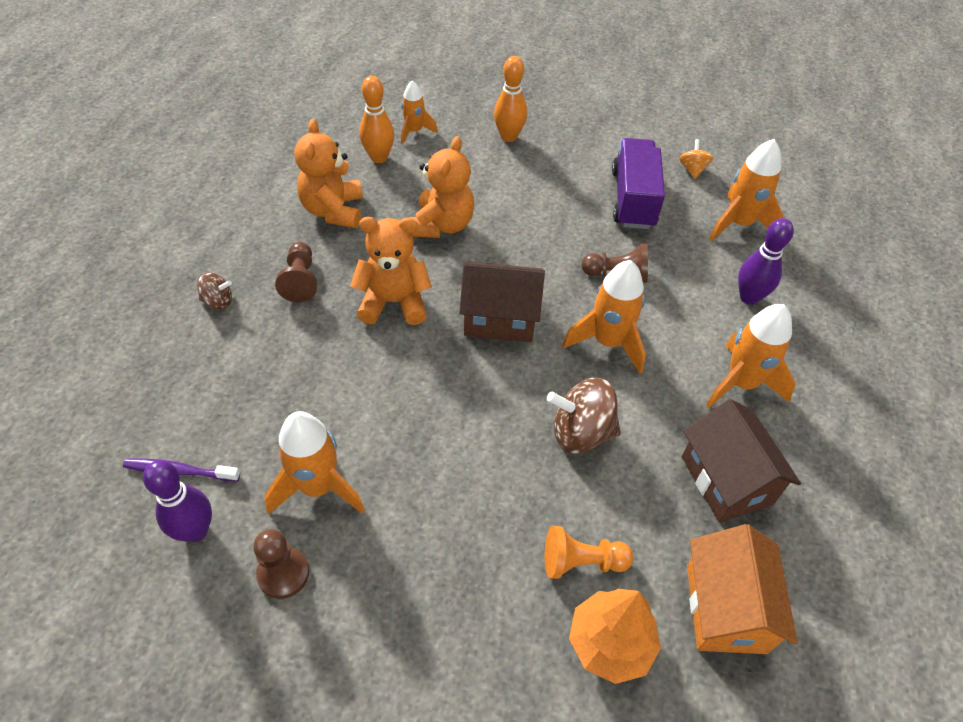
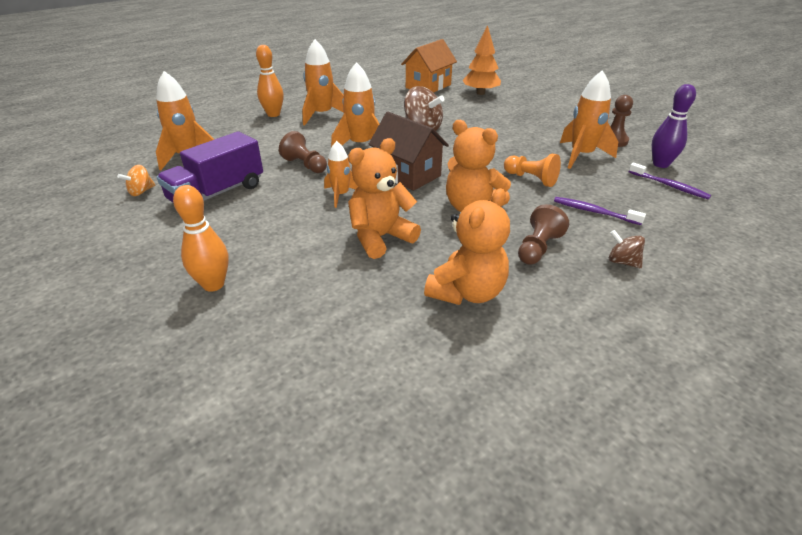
camera: 140 degrees left, 15 degrees down
orange bowling pin [359,76,395,163] -> orange bowling pin moved to [256,45,284,117]
orange rocket [401,81,438,145] -> orange rocket moved to [324,141,358,208]
orange pawn [545,526,634,579] -> orange pawn moved to [504,154,561,187]
brown house [682,399,801,523] -> none
purple bowling pin [738,218,794,305] -> none
none -> purple toothbrush [554,197,646,225]

